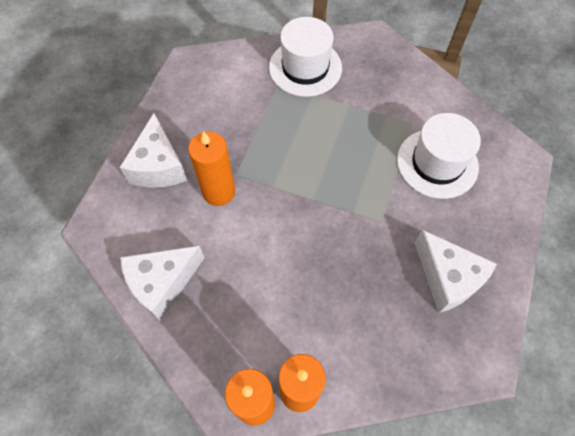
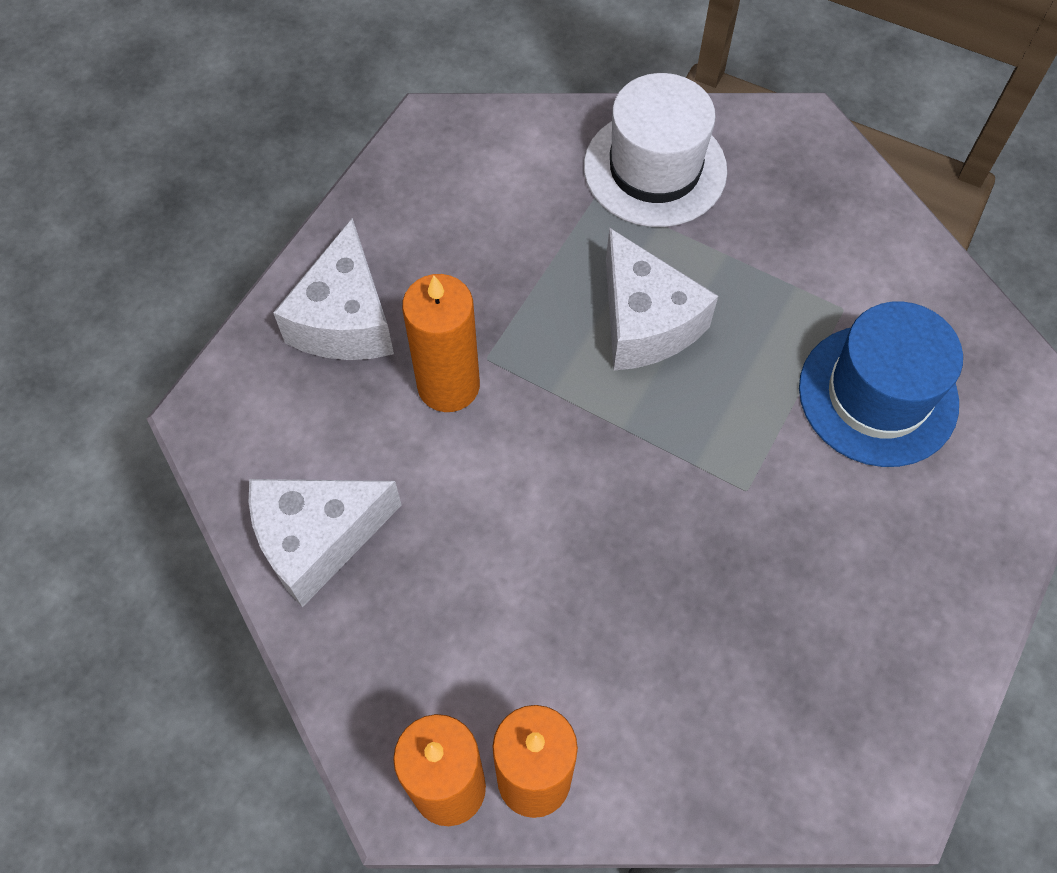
camera: 10 degrees right, 0 degrees up
white hat [397,113,481,199] -> blue hat [799,301,963,467]
white cheese [415,230,497,313] -> white cheese moved to [606,228,718,370]

